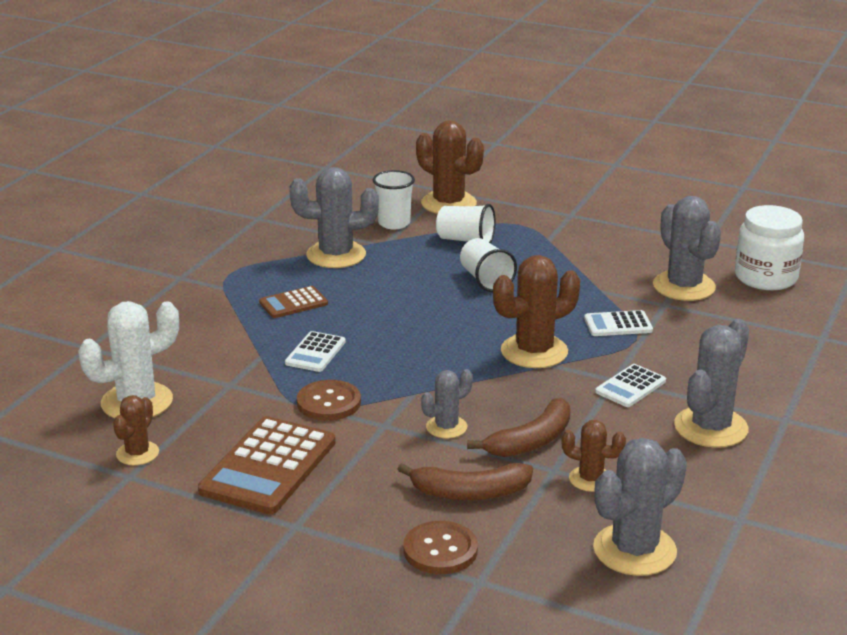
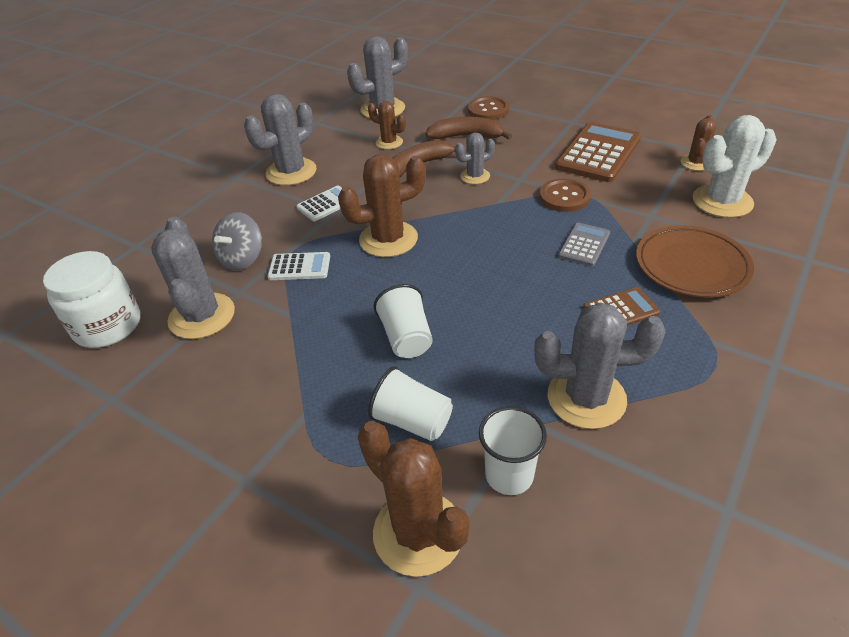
camera: 170 degrees left, 15 degrees up
white calculator [285,331,346,372] -> grey calculator [558,223,610,266]
none -> grey spinning top [212,212,262,270]
none -> brown plate [636,225,754,298]

